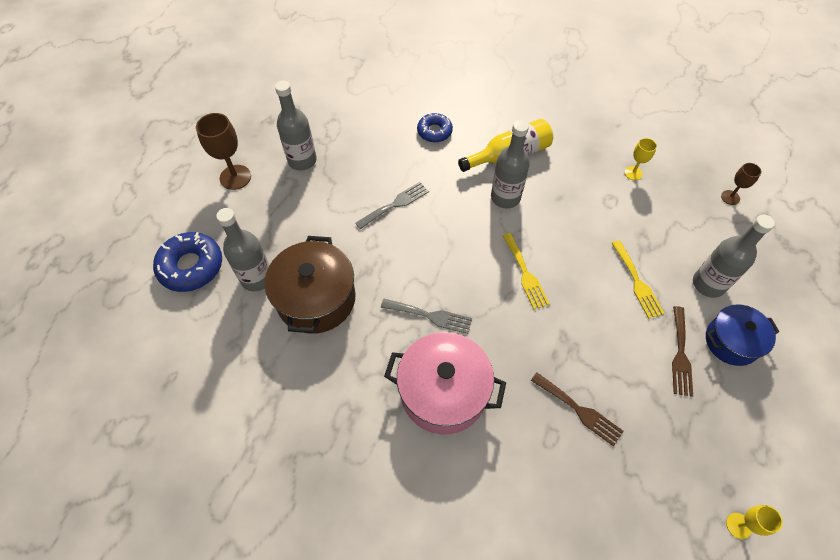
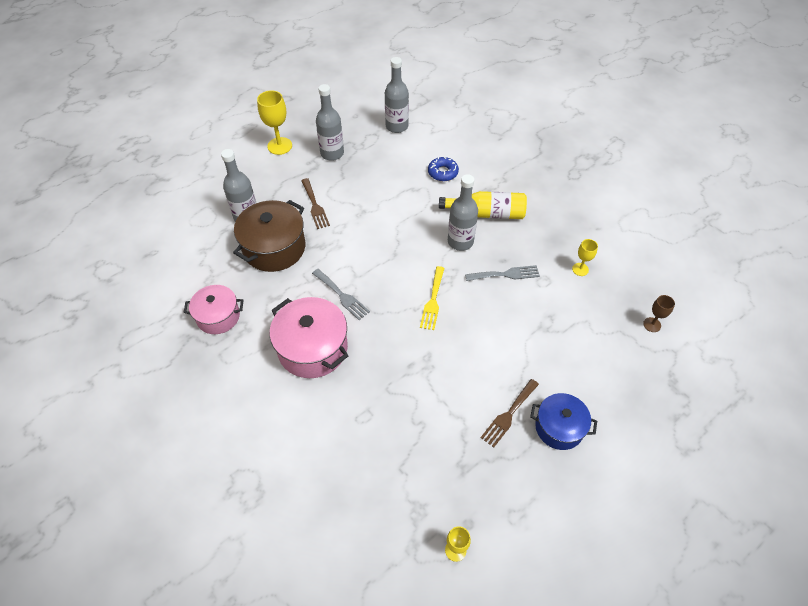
camera: 30 degrees right, 5 degrees down
blue donut [153,232,222,292] -> none
brown goblet [196,113,251,190] -> yellow goblet [257,90,292,155]
grey fork [355,182,429,229] -> grey fork moved to [465,265,540,281]
brown fork [531,373,624,447] -> brown fork moved to [301,178,330,229]
yellow fork [612,240,665,319] -> none
grey bottle [693,215,775,298] -> grey bottle moved to [385,57,409,133]
none -> pink pot [183,285,244,334]

